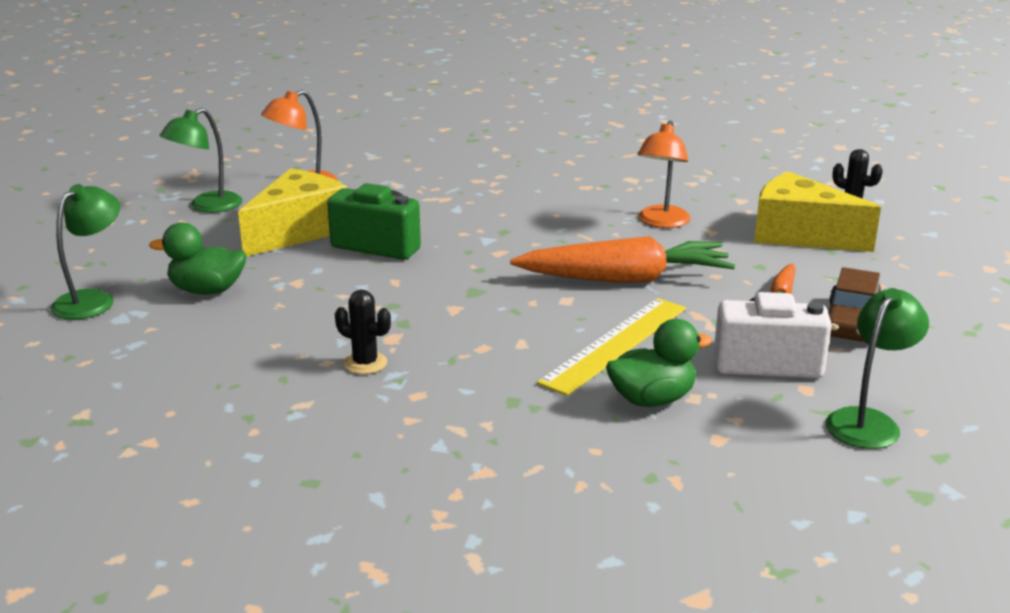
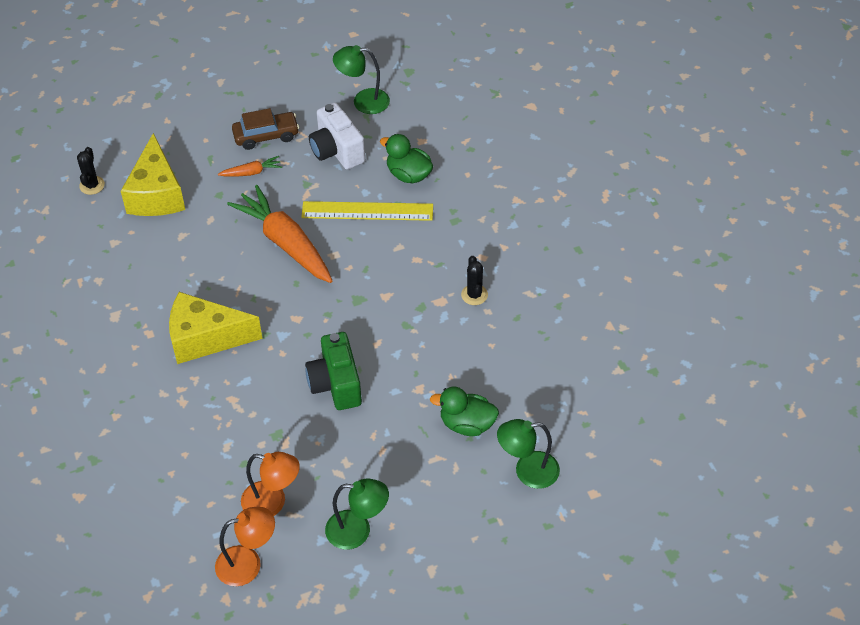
camera: 125 degrees left, 25 degrees up
green duck [149,222,246,294] -> green duck turned 135 degrees clockwise [430,387,499,436]
yellow cheese [238,169,348,256] -> yellow cheese moved to [169,292,263,364]
orange lamp [637,121,691,228] -> orange lamp moved to [215,507,275,586]

